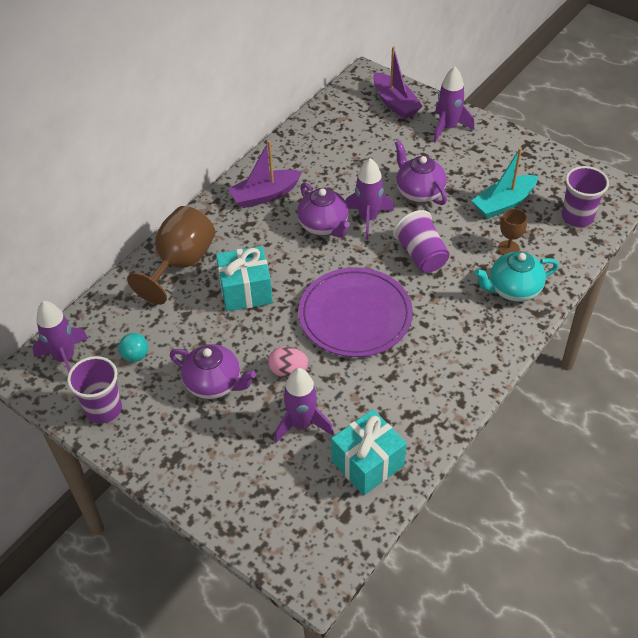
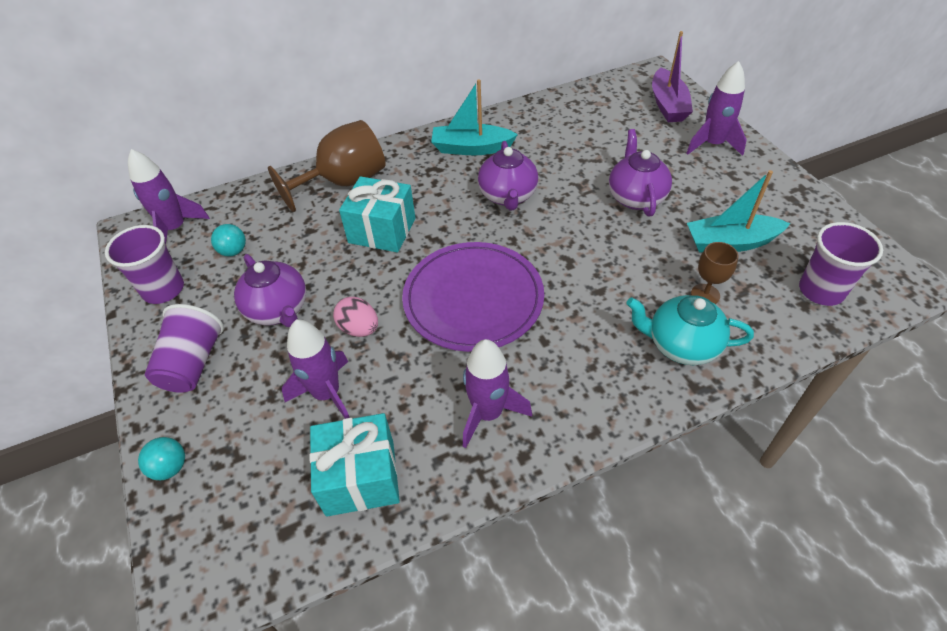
camera: 30 degrees right, 0 degrees up
purple boat [228,140,302,208] -> turquoise boat [431,79,518,155]
purple rocket [346,158,394,240] -> purple rocket moved to [463,339,532,448]
purple cup [393,210,450,273] -> purple cup moved to [145,304,224,393]
none -> turquoise ball [138,437,185,480]

